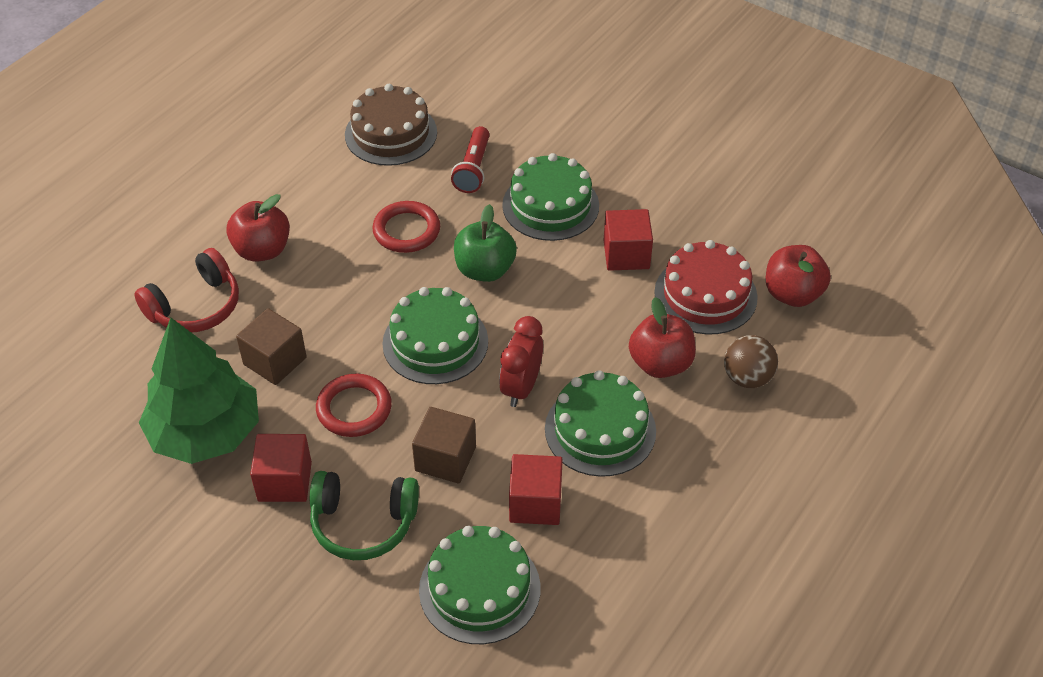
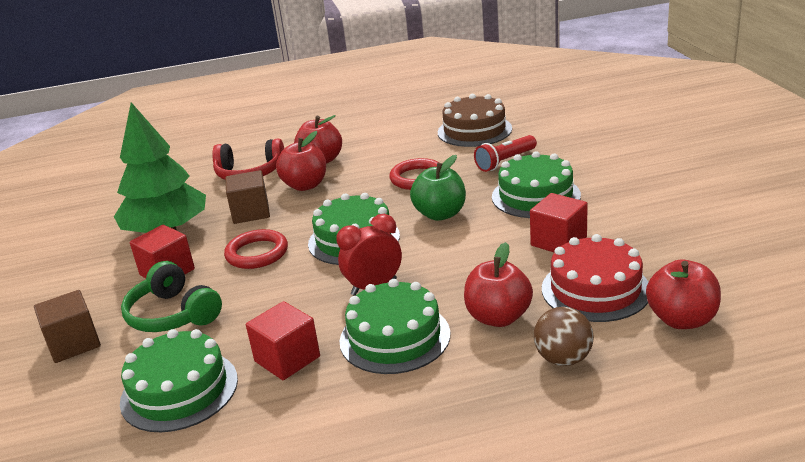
camera: 45 degrees right, 20 degrees down
brown cube [412,407,476,483] -> brown cube moved to [34,290,101,363]
none -> red apple [276,131,326,191]

